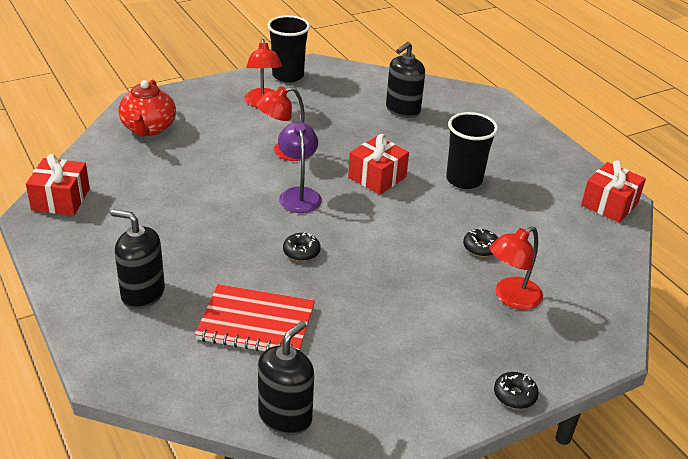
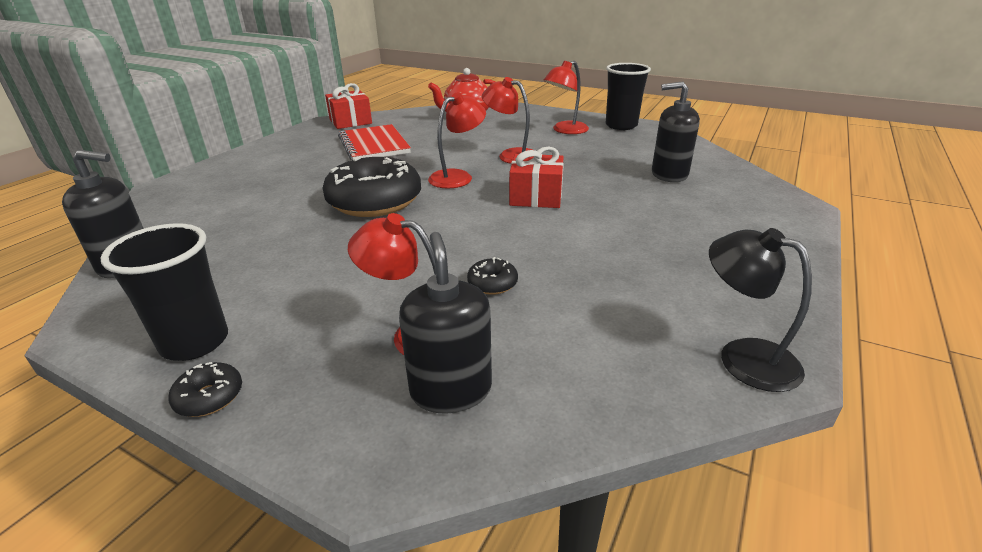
camera: 60 degrees right, 5 degrees down
black soap dispenser [111,209,165,309] -> black soap dispenser moved to [399,232,492,414]
red notebook [195,284,315,351] -> red notebook moved to [338,124,411,160]
purple lamp [278,122,322,213] -> red lamp [428,92,486,188]
black donut [283,233,320,261] -> black donut [322,156,421,217], size x2.45
black cup [446,112,498,189] -> black cup moved to [100,223,228,361]
red gift [581,161,646,223] -> black lamp [709,228,812,392]

